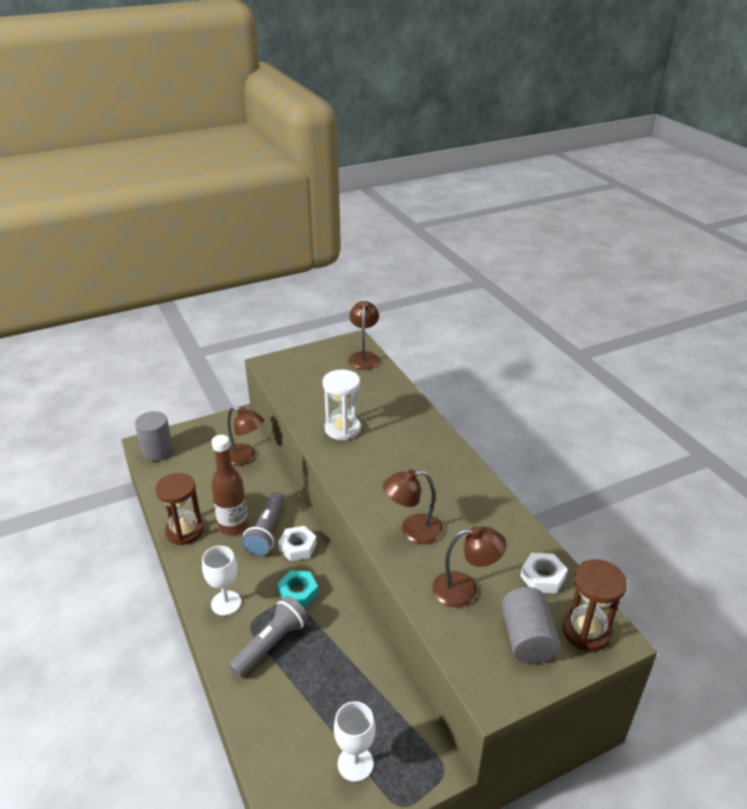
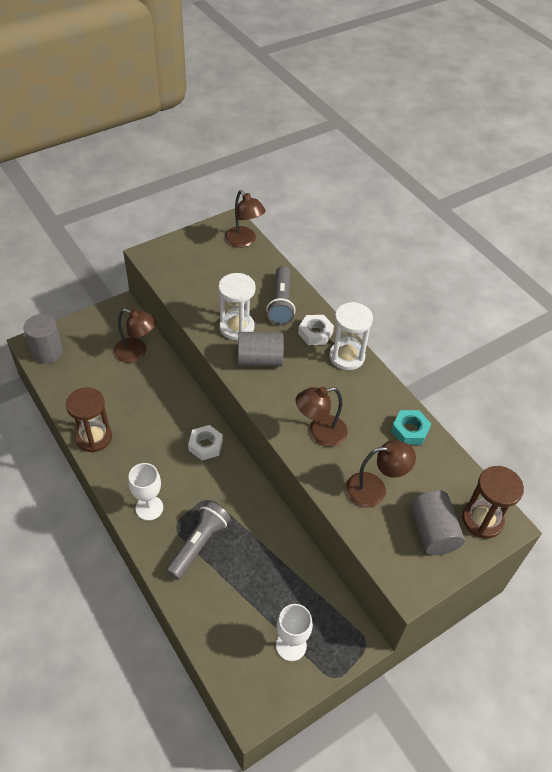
camera: 10 degrees left, 15 degrees up
brown bottle [211,435,249,536] -> none
grey flashlight [242,492,284,557] -> grey flashlight moved to [266,266,296,325]
turquoise nut [277,570,318,608] -> turquoise nut moved to [391,410,431,445]
brown lamp [348,301,380,370] -> brown lamp turned 150 degrees clockwise [225,190,266,248]
white nut [520,553,568,594] -> white nut moved to [298,315,334,345]
none -> grey cylinder [238,332,284,366]
none -> white hourglass [329,302,373,370]

